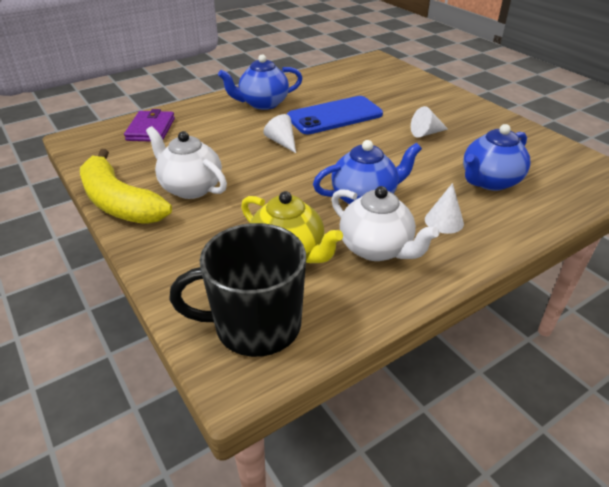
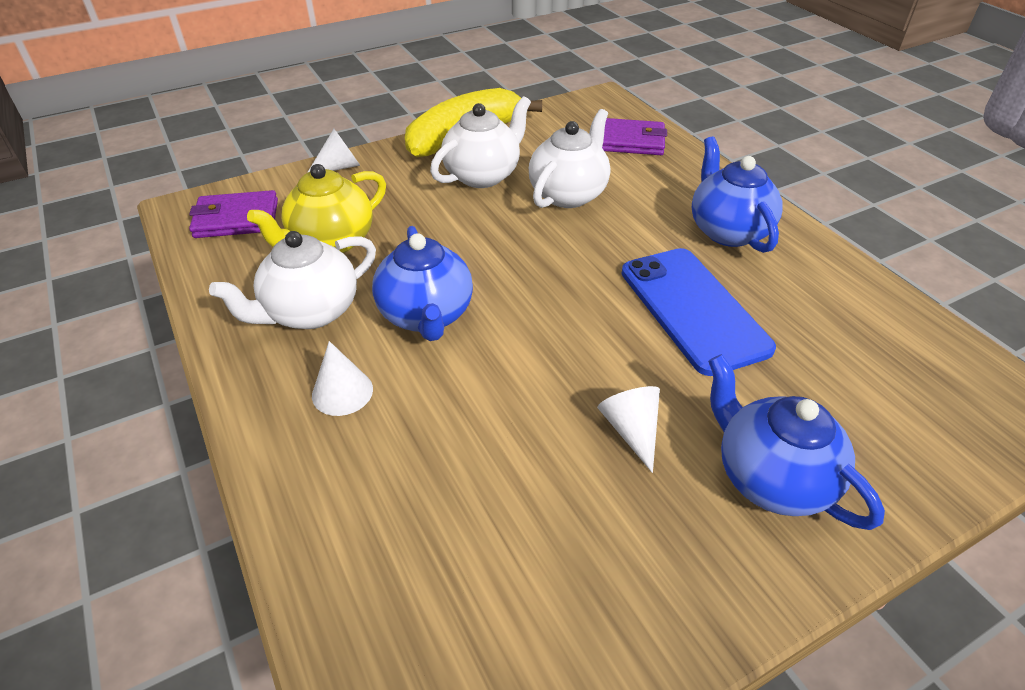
camera: 95 degrees right, 5 degrees up
black mug [169,223,306,357] -> purple wallet [189,190,278,238]
white cone [263,114,296,153] -> white cone moved to [307,129,360,173]
blue teapot [463,124,530,191] -> blue teapot moved to [708,354,885,530]
none -> white teapot [529,109,610,208]

